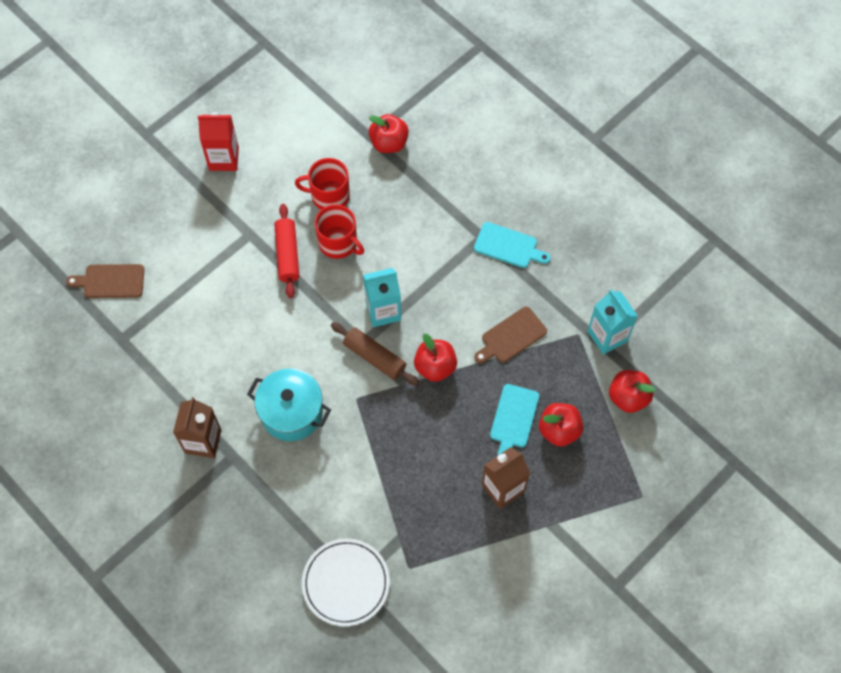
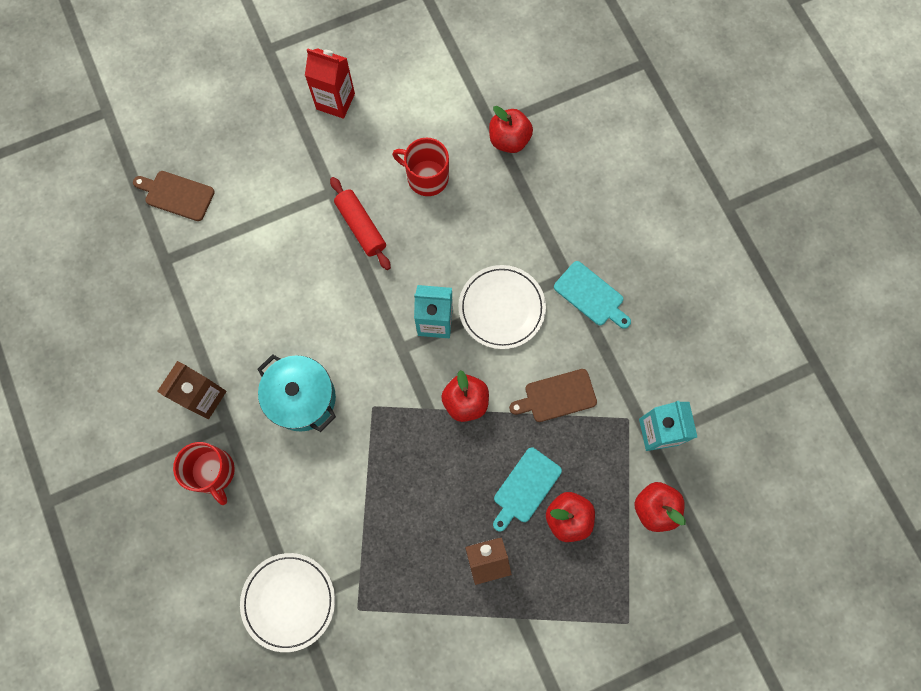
camera: 20 degrees right, 10 degrees up
red rolling pin [274,204,299,298] -> red rolling pin turned 45 degrees counterclockwise [330,177,391,270]
red mug [315,205,364,259] -> red mug moved to [173,442,235,505]
brown rolling pin [331,322,419,386] -> none
none -> white plate [459,265,546,349]

